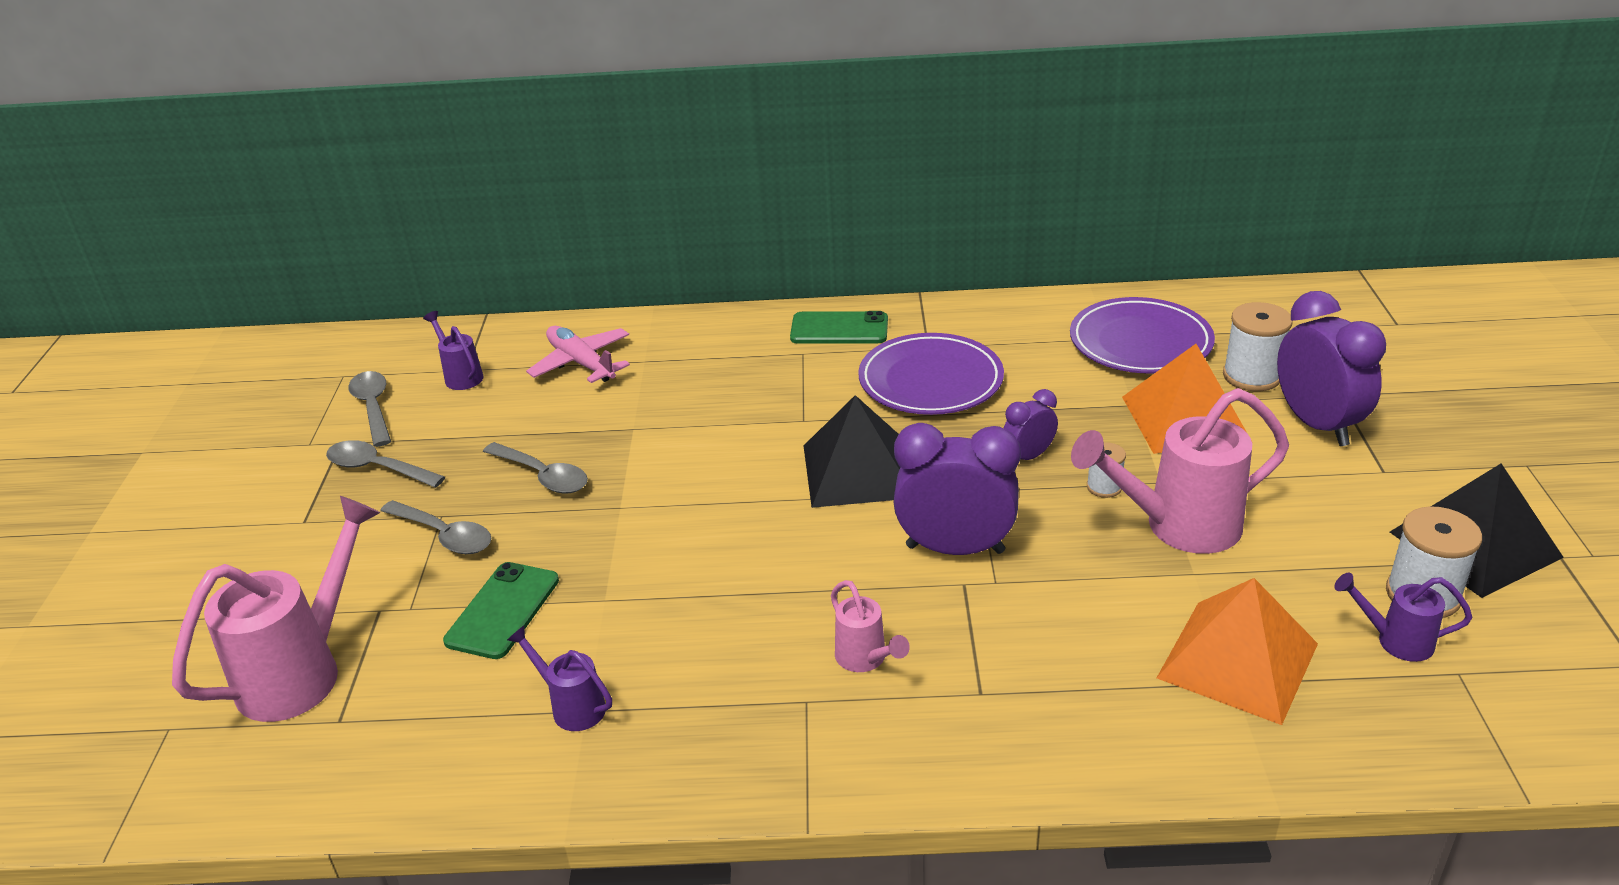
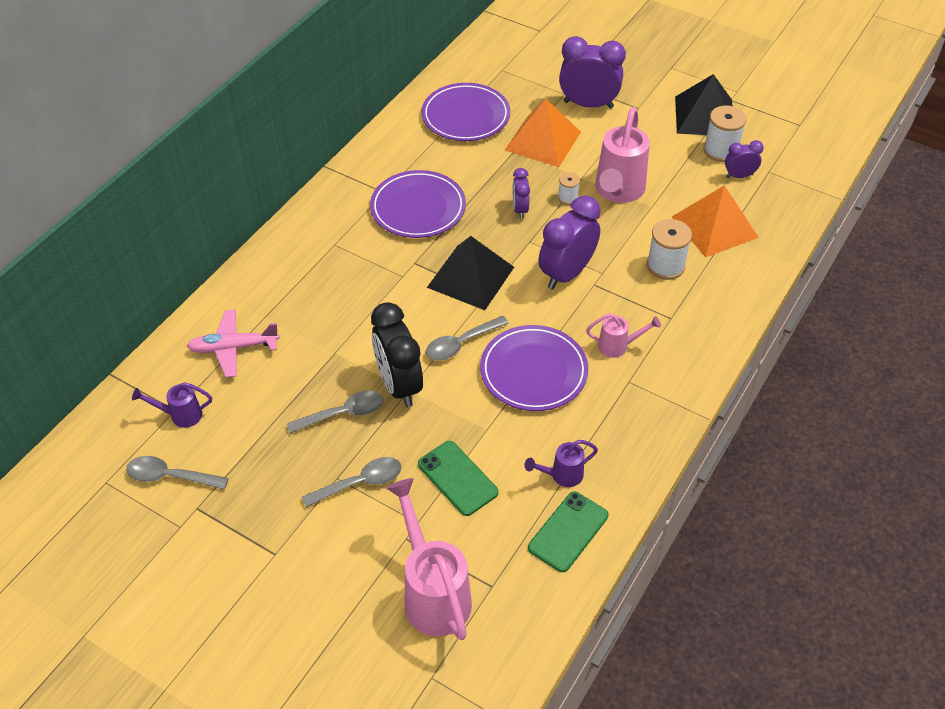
camera: 60 degrees left, 15 degrees up
grey spoon [326,440,445,488] -> grey spoon moved to [426,316,509,360]
green phone [790,311,888,344] -> green phone moved to [528,491,608,572]
white spool [1223,302,1293,391] -> white spool moved to [647,219,692,280]
purple watering can [1334,573,1472,662] -> purple clock [725,140,764,178]
none -> black clock [371,302,423,407]
none -> purple plate [480,325,588,411]

